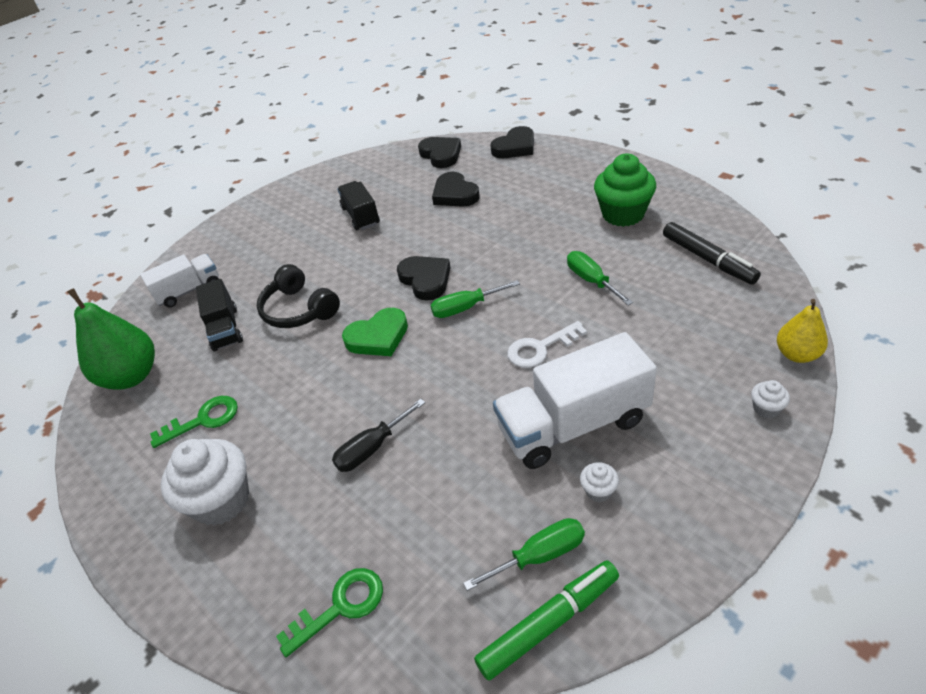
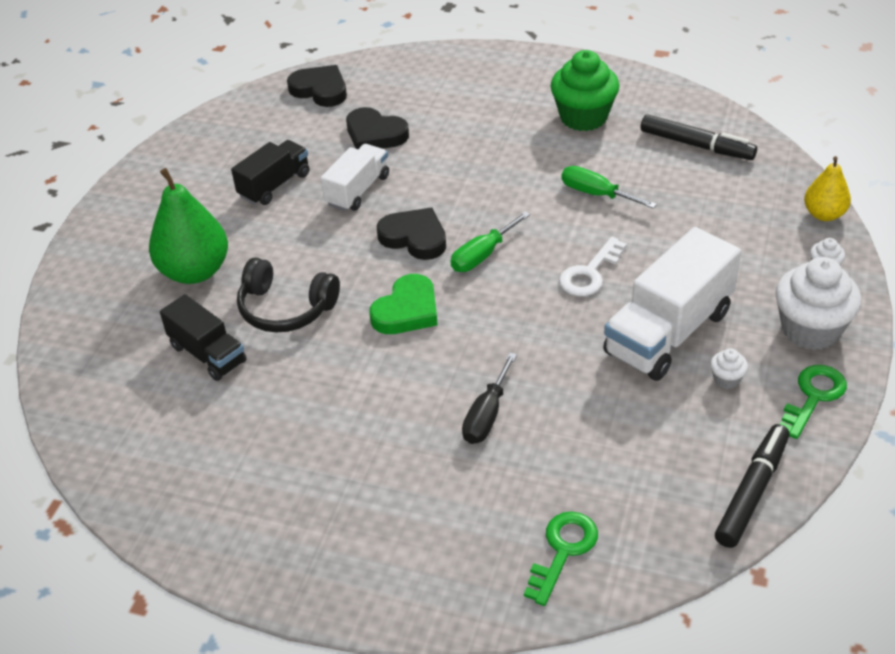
camera: 30 degrees left, 0 degrees up
green pear [67,288,155,390] -> green pear moved to [149,168,228,284]
white truck [140,254,219,307] -> white truck moved to [321,144,389,211]
green key [150,396,238,448] -> green key moved to [780,365,847,439]
white cupcake [161,439,249,526] -> white cupcake moved to [775,257,862,350]
black truck [337,181,380,230] -> black truck turned 90 degrees clockwise [231,140,309,205]
green screwdriver [463,518,585,591] -> none
green marker [474,561,619,681] -> black marker [715,424,790,548]
black heart [490,126,534,158] -> none

